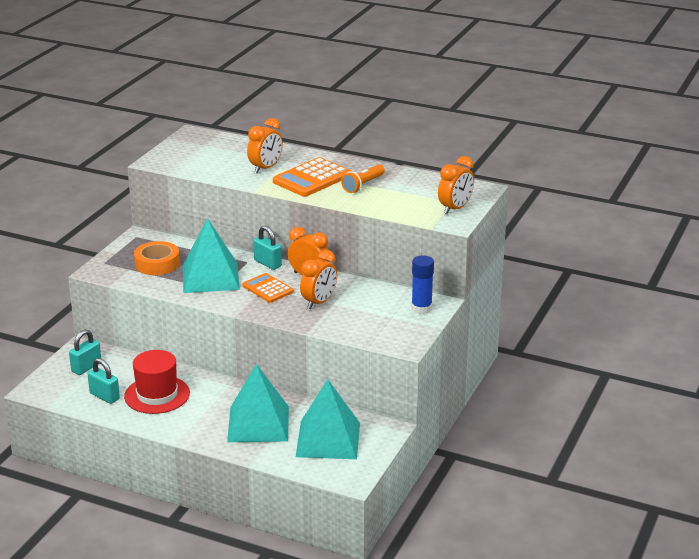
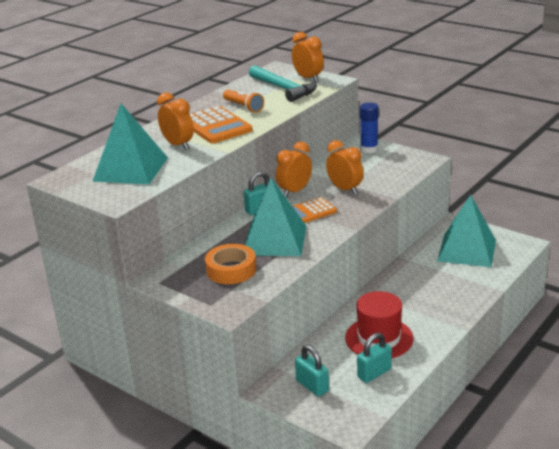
camera: 75 degrees left, 0 degrees up
turquoise pyramid [227,364,289,442] -> turquoise pyramid moved to [93,104,168,184]
none -> turquoise hammer [249,65,317,102]

